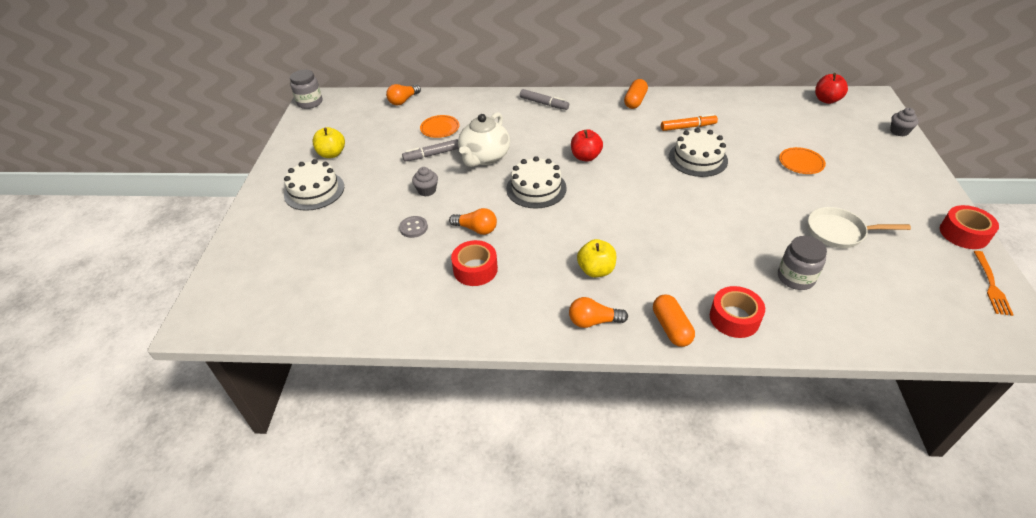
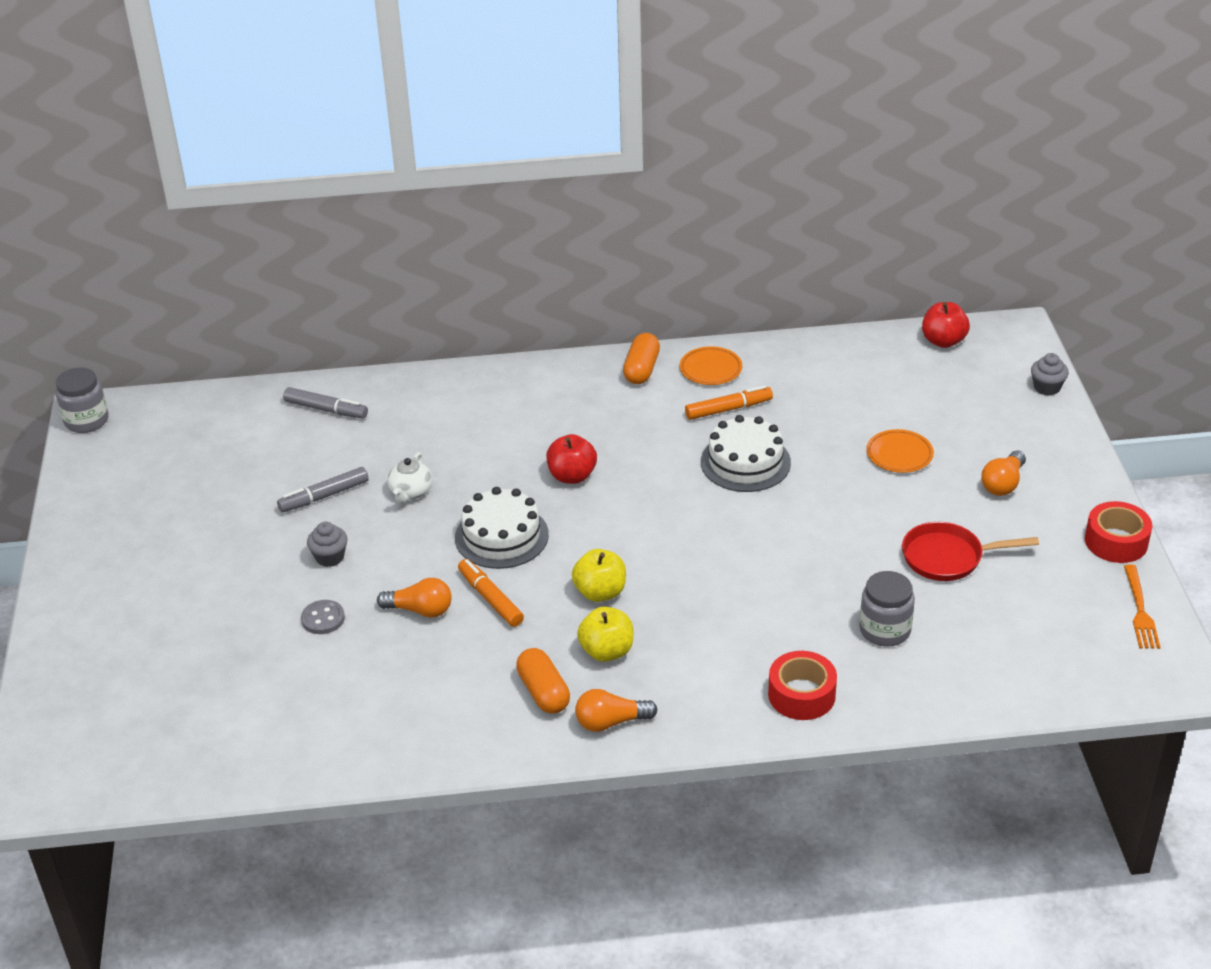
camera: 10 degrees left, 5 degrees down
white cake [284,159,344,211] -> none
yellow apple [313,127,345,158] -> yellow apple moved to [572,549,626,602]
orange light bulb [386,84,421,105] -> orange light bulb moved to [981,451,1026,496]
orange plate [420,115,460,138] -> orange plate moved to [680,346,742,385]
red tape [451,240,498,286] -> none
white teapot [458,112,510,167] -> white teapot [387,452,432,503], size x0.54
grey marker [520,89,569,110] -> grey marker moved to [283,387,368,419]
orange capsule [653,295,695,347] -> orange capsule moved to [516,648,570,714]
white pan [808,207,911,248] -> red pan [902,522,1039,581]
none -> orange marker [458,559,524,627]

